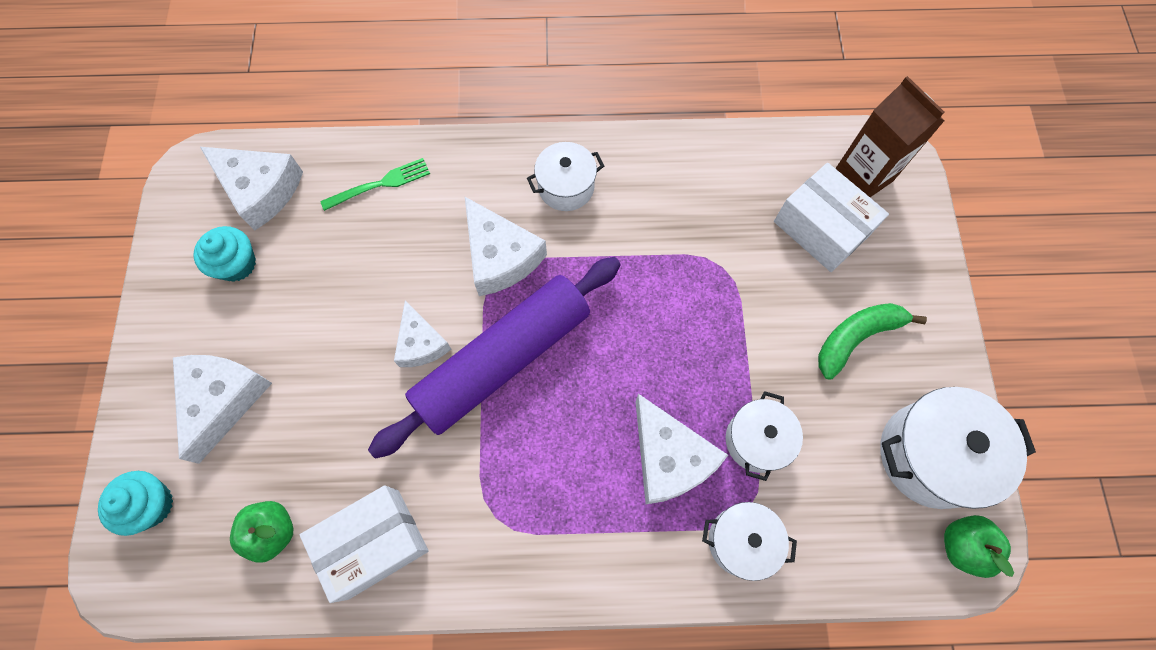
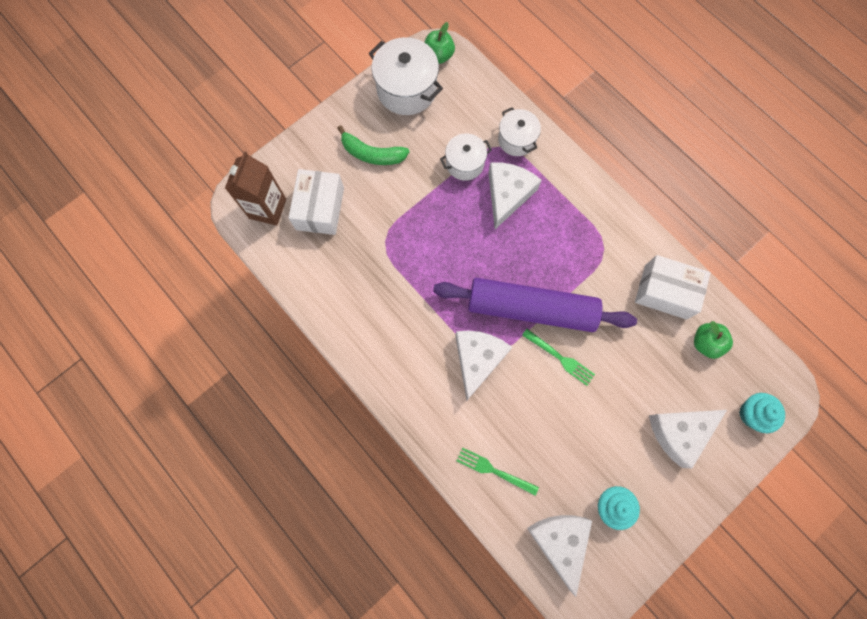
camera: 130 degrees left, 5 degrees up
white cheese [394,300,451,367] -> green fork [522,329,595,386]
white pot [527,142,604,211] -> none

